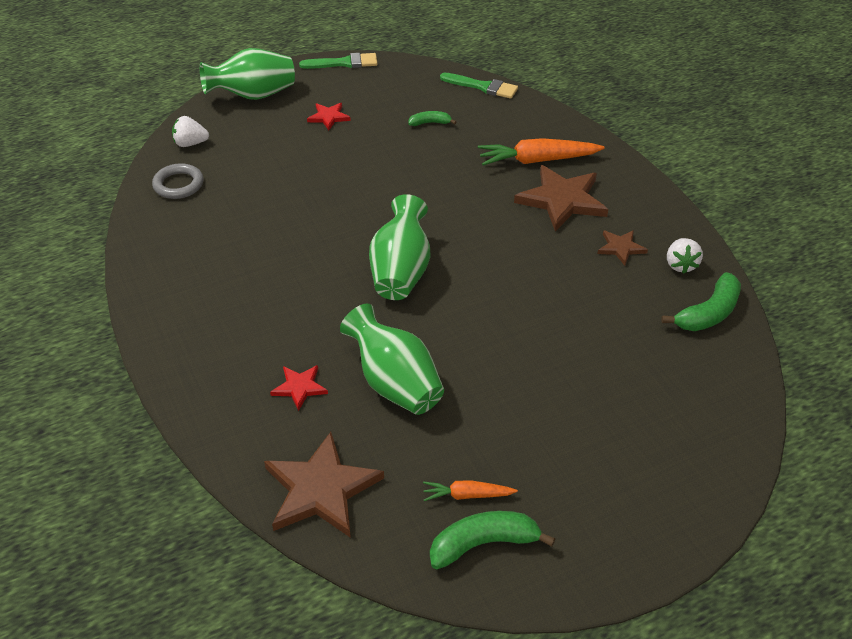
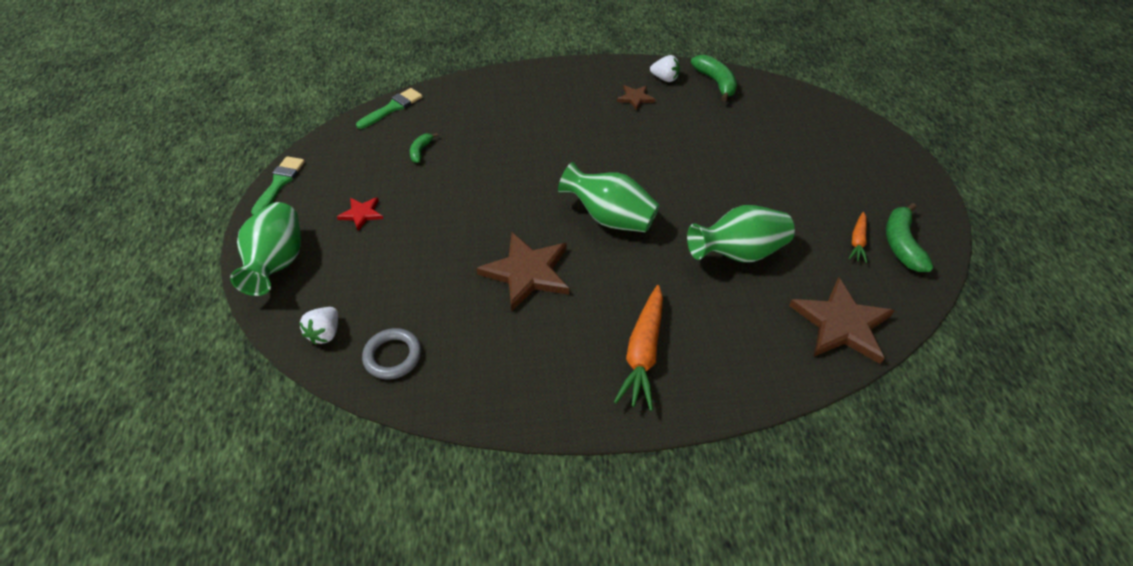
camera: 70 degrees left, 5 degrees up
red star [270,365,328,411] -> none
orange carrot [478,138,605,166] -> orange carrot moved to [614,285,663,411]
brown star [514,165,608,232] -> brown star moved to [476,232,569,311]

